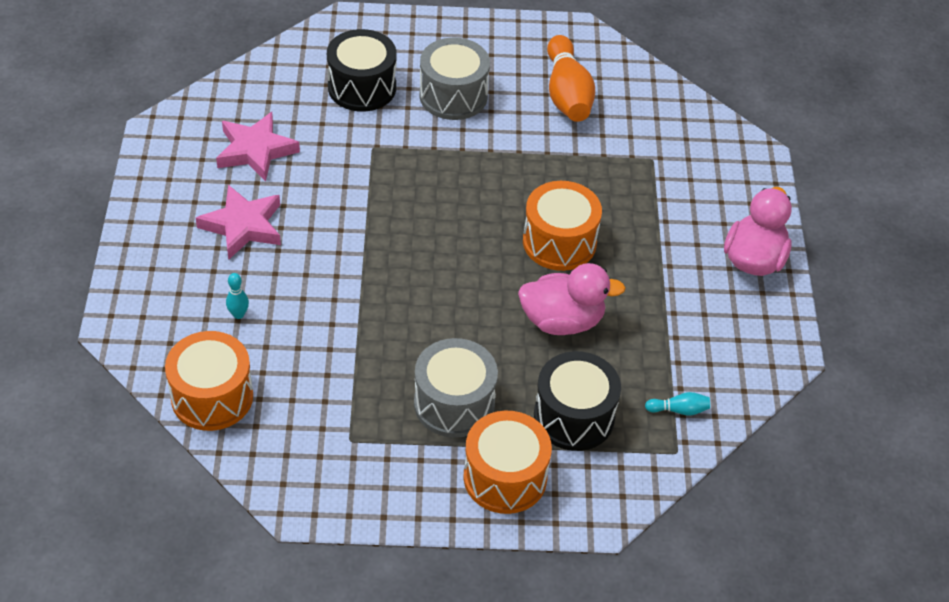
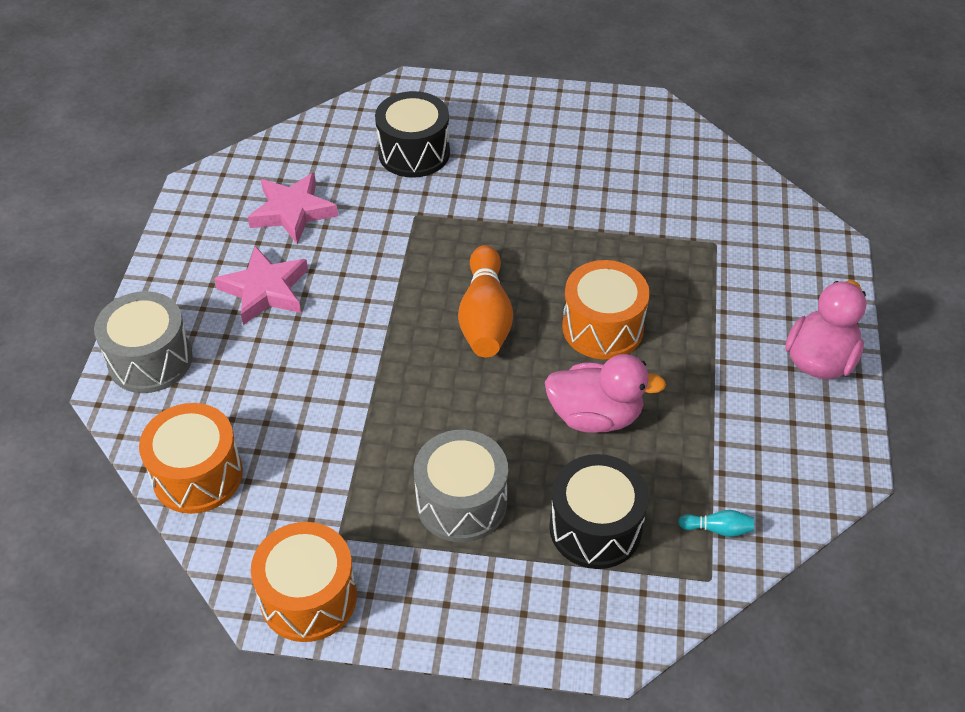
camera: 10 degrees right, 0 degrees up
turquoise bowling pin [226,273,249,319] -> none
grey drum [419,38,490,120] -> grey drum moved to [94,291,192,393]
orange drum [464,411,552,514] -> orange drum moved to [251,522,357,642]
orange bowling pin [547,35,595,122] -> orange bowling pin moved to [458,245,513,357]

